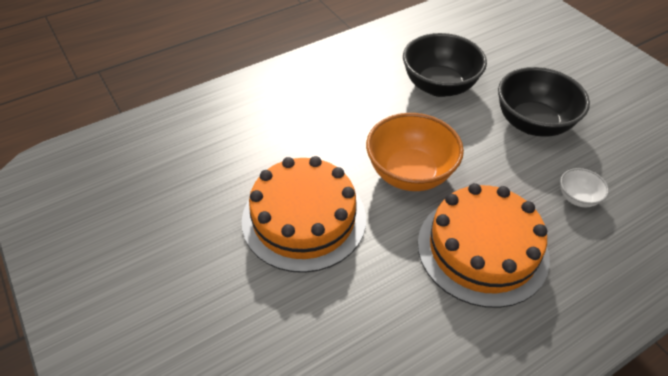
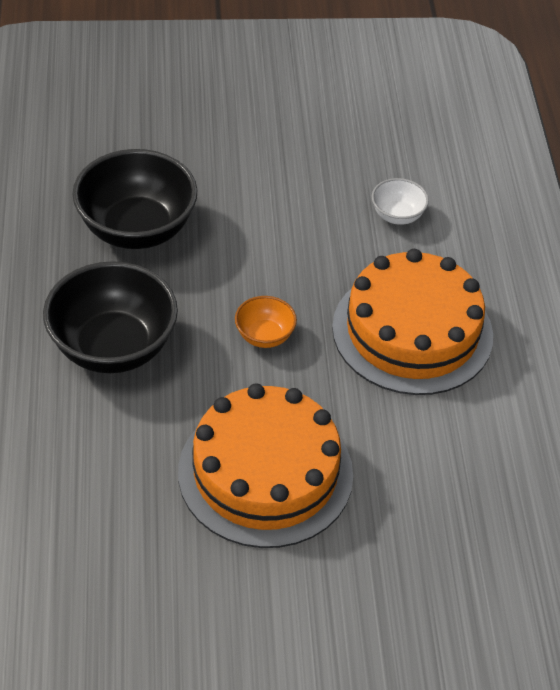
camera: 65 degrees left, 0 degrees up
orange bowl [366,113,464,191] -> orange bowl [235,296,297,348], size x0.48
black bowl [498,67,590,137] -> black bowl moved to [43,261,178,373]

